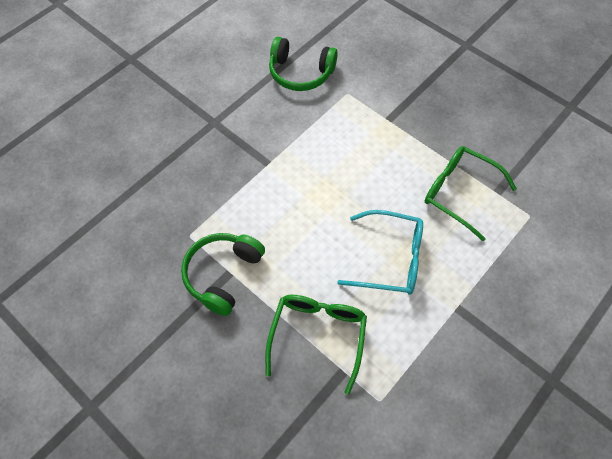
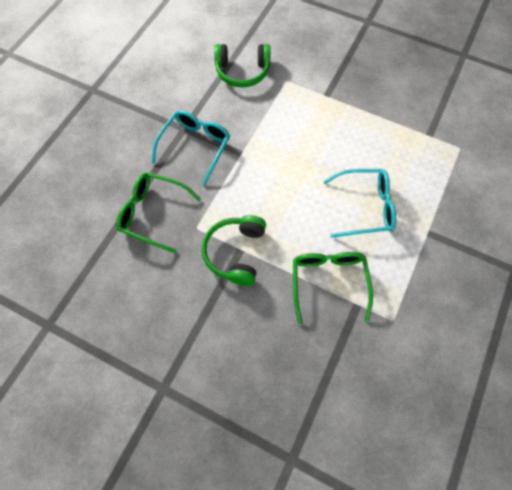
camera: 15 degrees left, 5 degrees up
green glasses [425,146,517,241] -> green glasses moved to [116,172,201,253]
none -> turquoise glasses [151,110,230,185]

